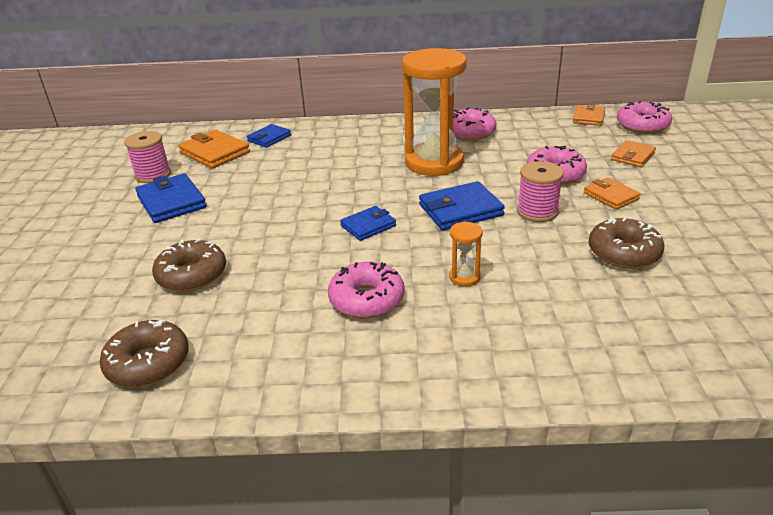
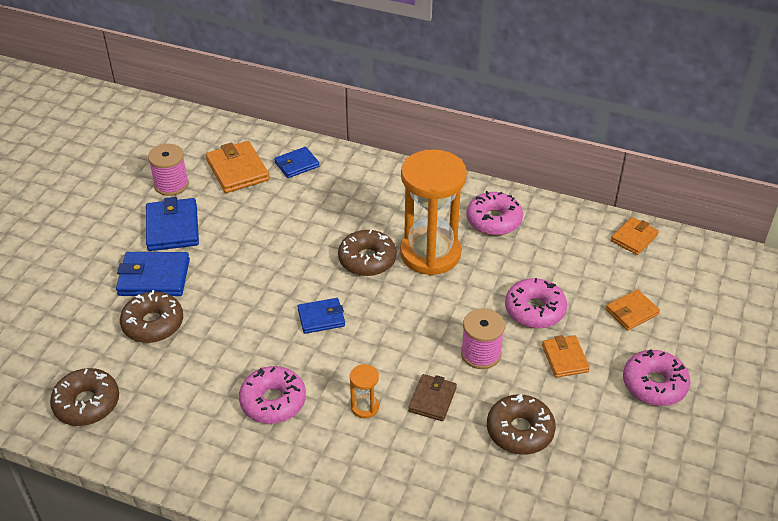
camera: 20 degrees right, 10 degrees up
blue wallet [419,181,505,230] -> blue wallet moved to [116,252,190,296]
pink donut [616,101,672,134] -> pink donut moved to [623,349,691,406]
none -> brown donut [338,229,397,276]
none -> brown wallet [408,374,457,421]

